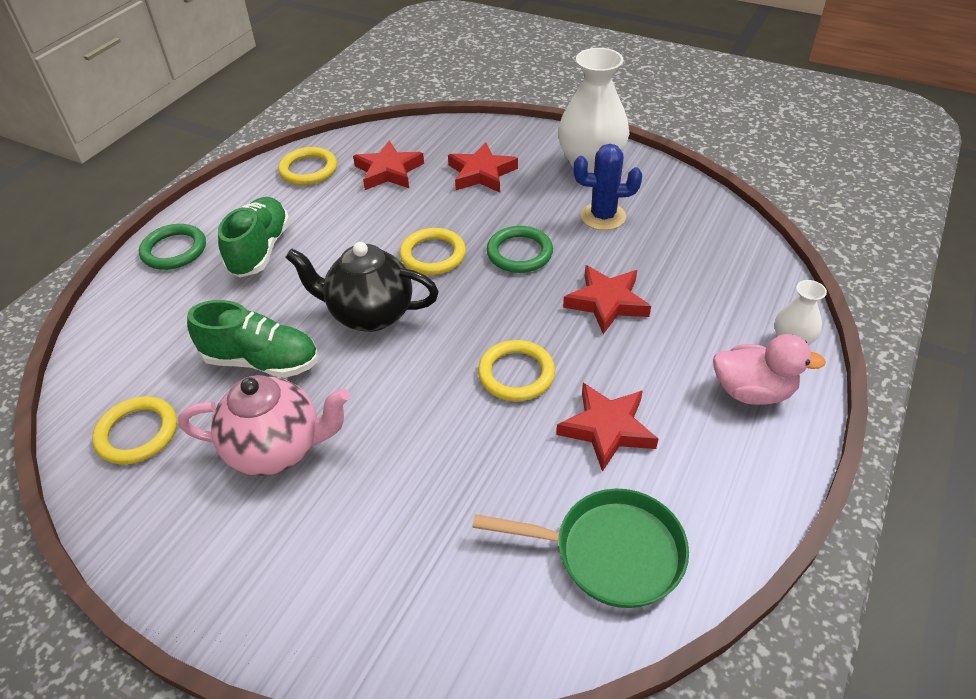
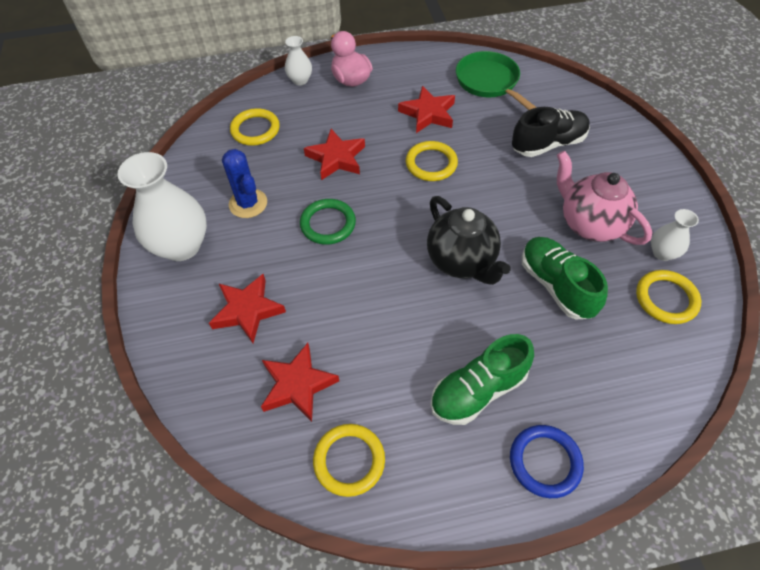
camera: 130 degrees left, 10 degrees up
green ring [139,224,206,270] -> blue ring [510,425,584,498]
yellow ring [399,228,466,275] -> yellow ring moved to [230,108,280,146]
none -> black shoe [512,107,590,157]
none -> white vase [651,209,699,261]

